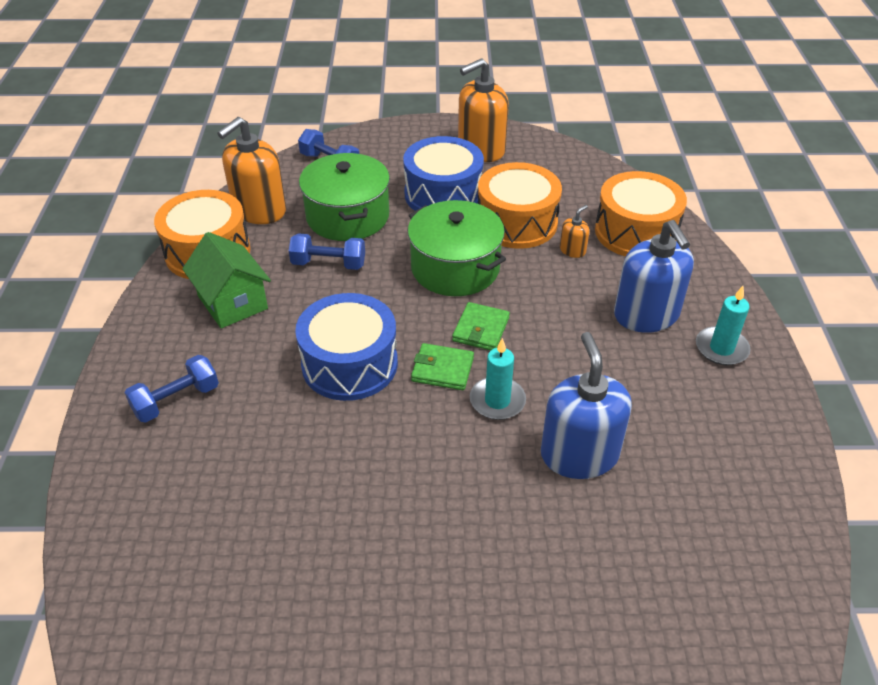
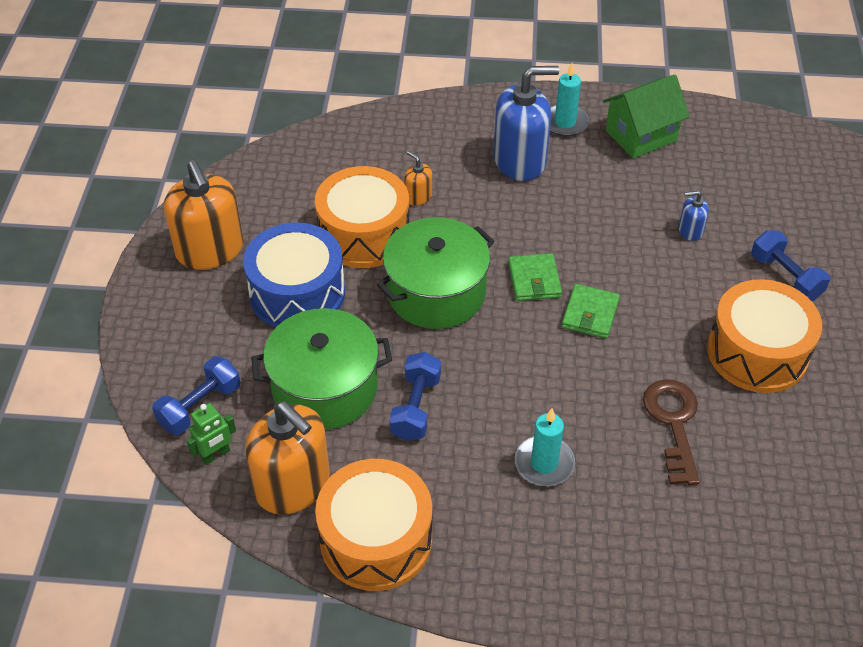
camera: 85 degrees left, 5 degrees up
blue dumbbell [125,355,219,423] -> blue dumbbell moved to [751,230,830,301]
green house [182,232,271,328] -> green house moved to [603,74,690,159]
blue drum [295,293,398,401] -> none
green wallet [452,302,510,351] -> green wallet turned 60 degrees clockwise [508,253,562,301]
turquoise candle [470,338,526,420] -> turquoise candle moved to [515,408,575,486]
blue soap dispenser [541,332,632,479] -> blue soap dispenser [679,191,709,241], size x0.45
orange drum [595,171,687,256] -> orange drum moved to [707,279,822,393]
none -> green robot [186,403,236,465]
none -> brown key [643,379,700,485]

